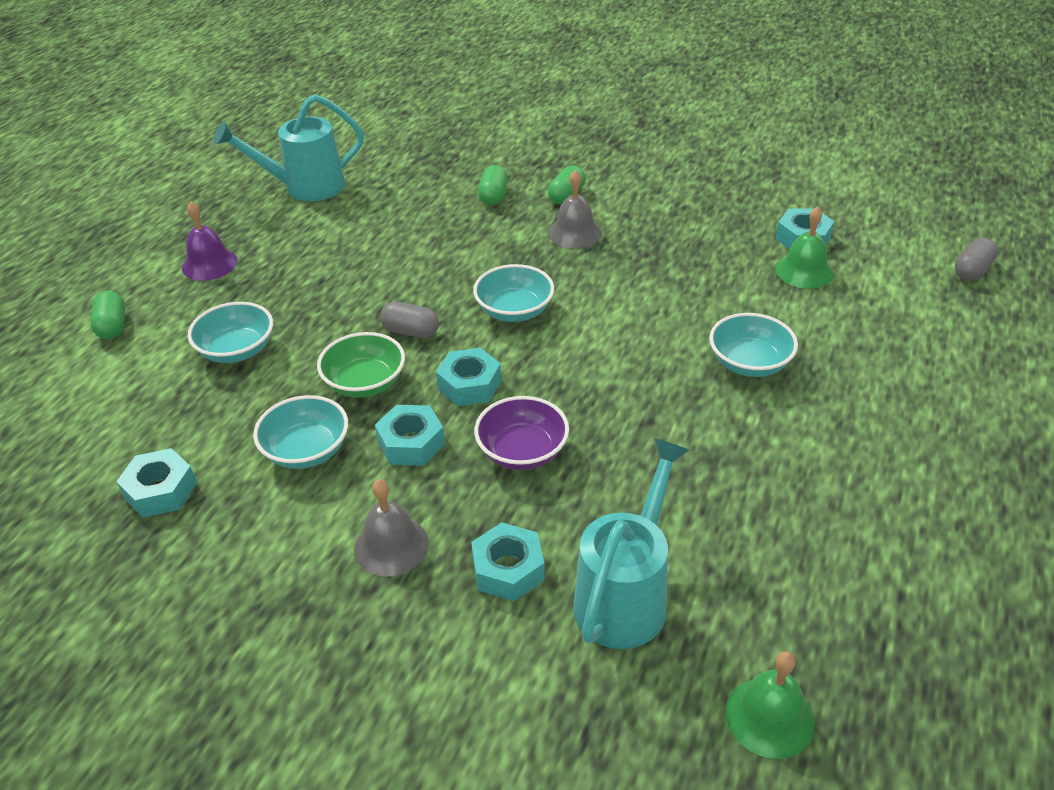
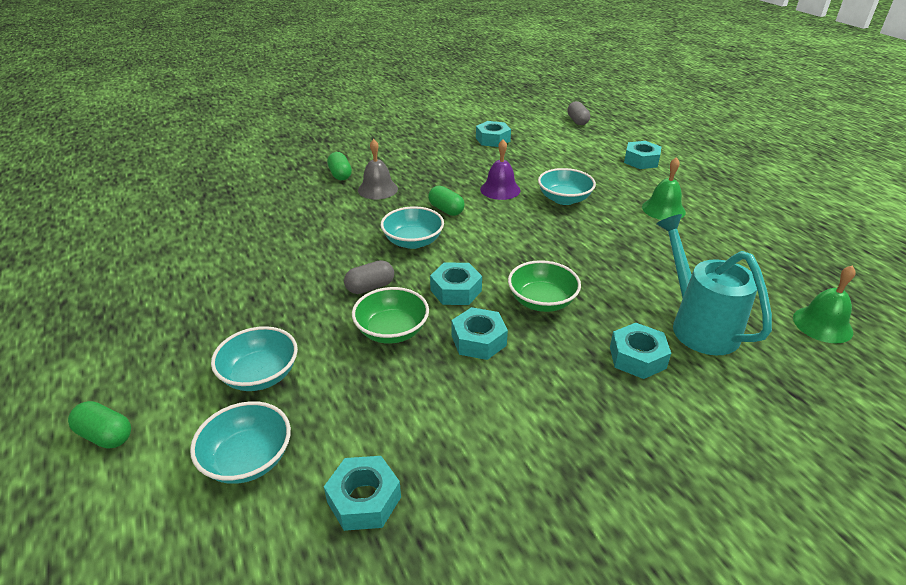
camera: 50 degrees left, 5 degrees down
purple bell [182,201,238,281] -> purple bell moved to [480,140,521,200]
turquoise watering can [214,94,364,201] -> none
turquoise bowl [253,395,348,469] -> turquoise bowl moved to [190,401,291,484]
grey bell [354,479,429,576] -> none
purple bowl [474,396,569,470] -> green bowl [508,260,581,312]
green capsule [478,165,508,205] -> green capsule moved to [428,186,464,216]
green bell [776,206,833,289] -> green bell moved to [642,157,686,220]
none -> turquoise nut [624,141,661,169]

